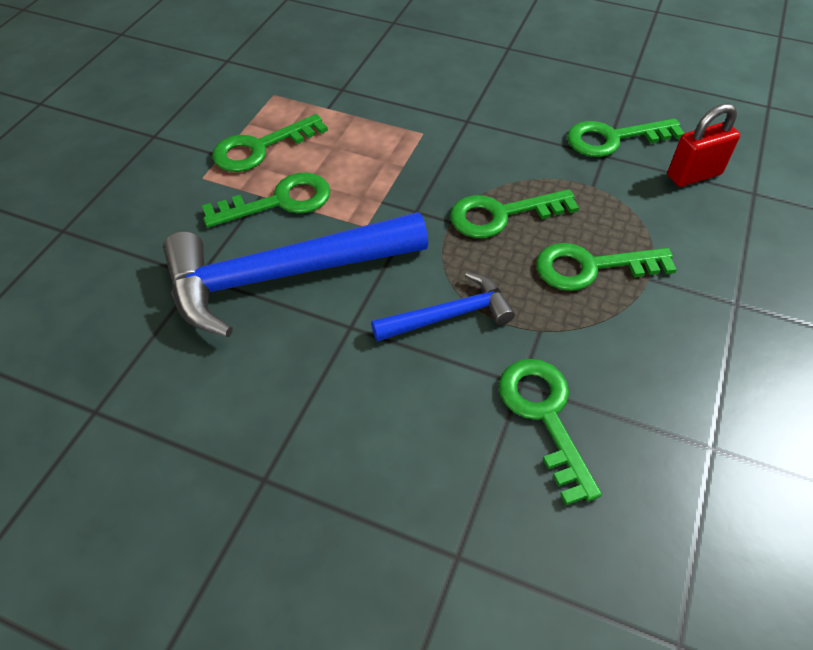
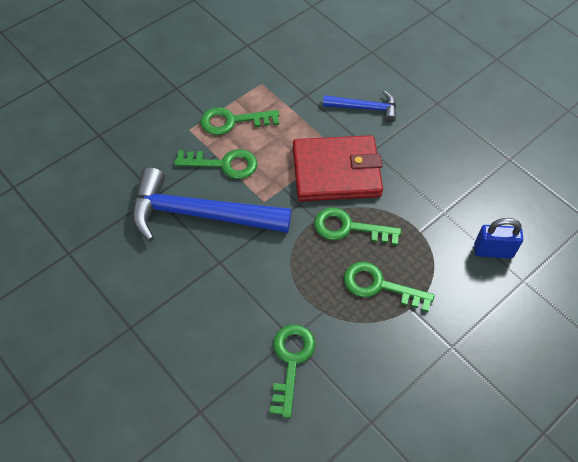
camera: 25 degrees right, 5 degrees up
blue hammer [371,272,515,342] -> blue hammer moved to [323,91,396,123]
green key [567,119,684,157] -> none
red padlock [667,103,740,187] -> blue padlock [474,218,523,259]
none -> red wallet [293,135,383,201]

